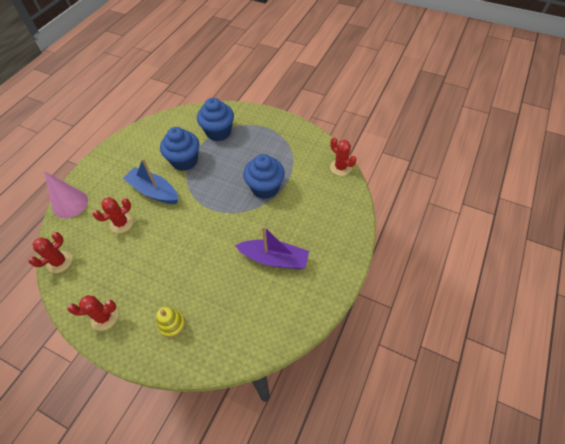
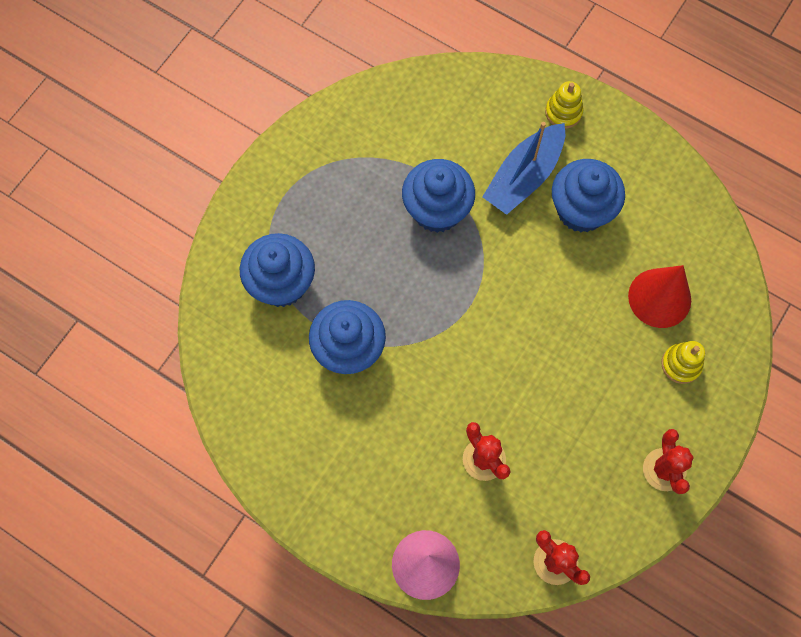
camera: 85 degrees left, 15 degrees up
blue boat [123,158,179,204] -> blue boat moved to [482,122,565,215]
purple boat [235,226,309,269] -> blue cupcake [552,159,625,233]
red cactus [330,137,357,176] -> none
none -> yellow stacking toy [545,81,583,129]
none -> red cone [628,265,691,328]

